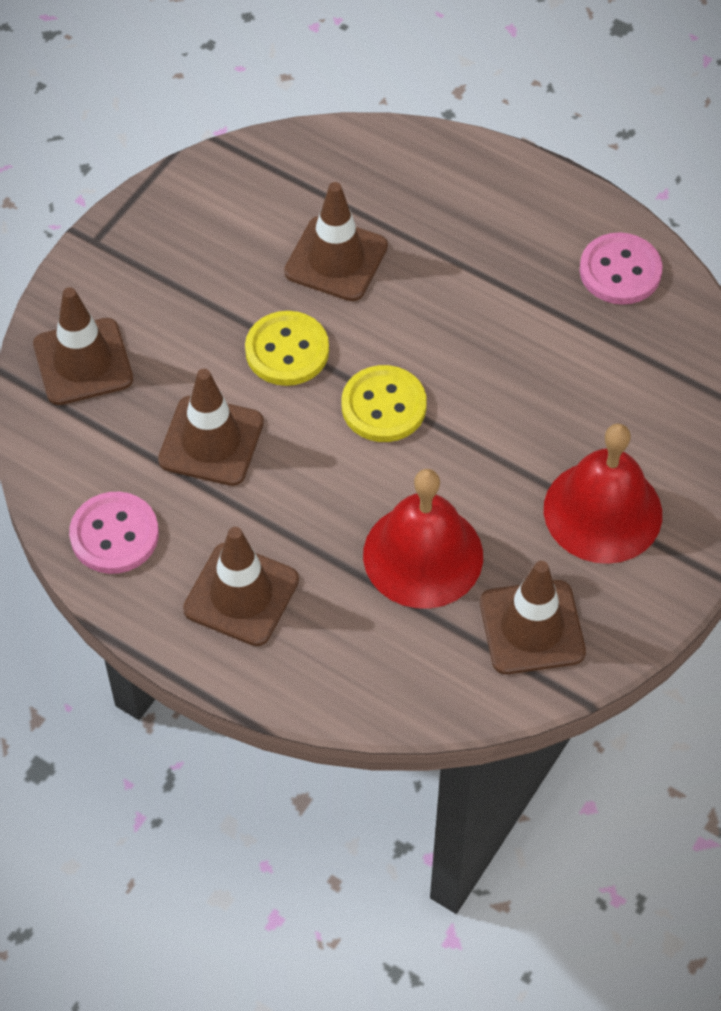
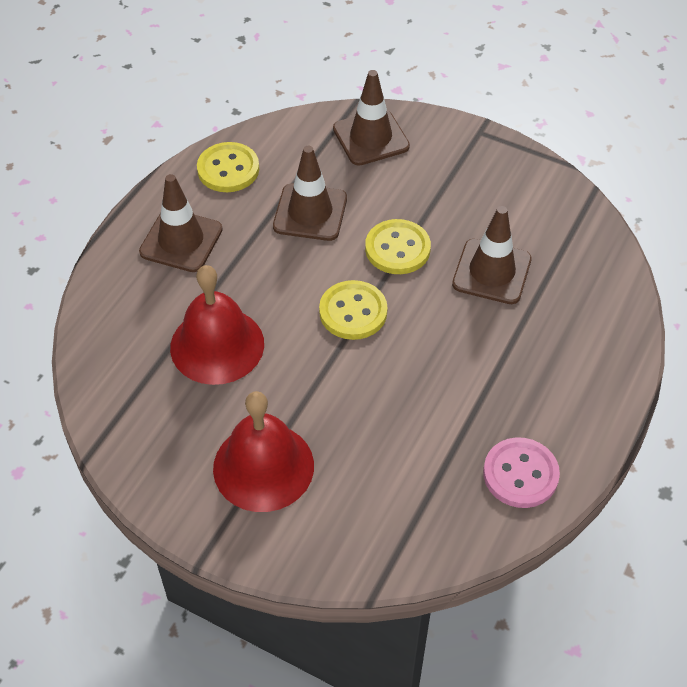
camera: 85 degrees right, 5 degrees down
pink button [69,492,159,574] -> yellow button [197,142,259,192]
brown traffic cone [480,561,586,674] -> none

